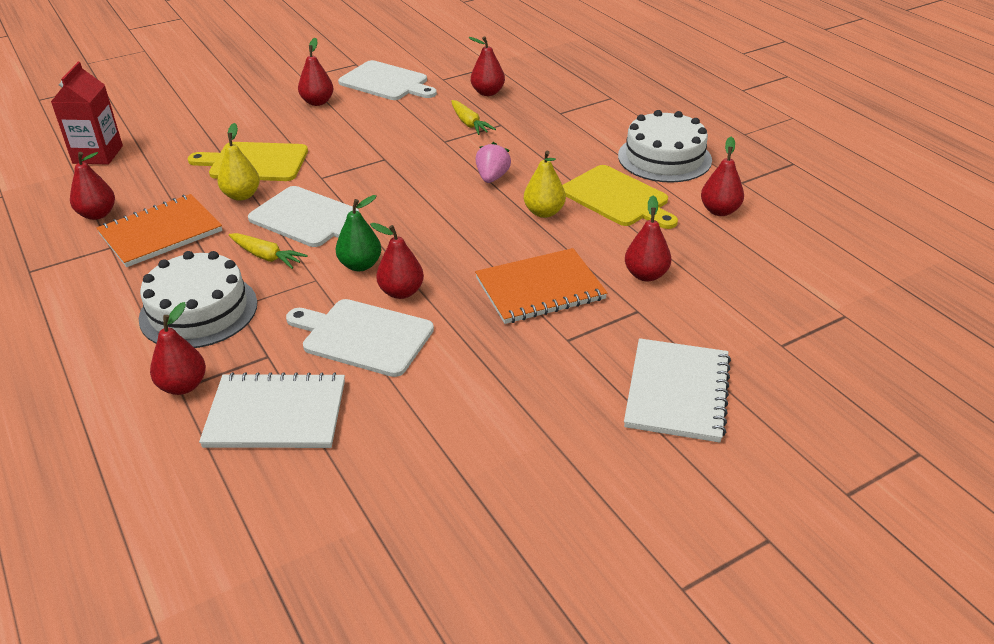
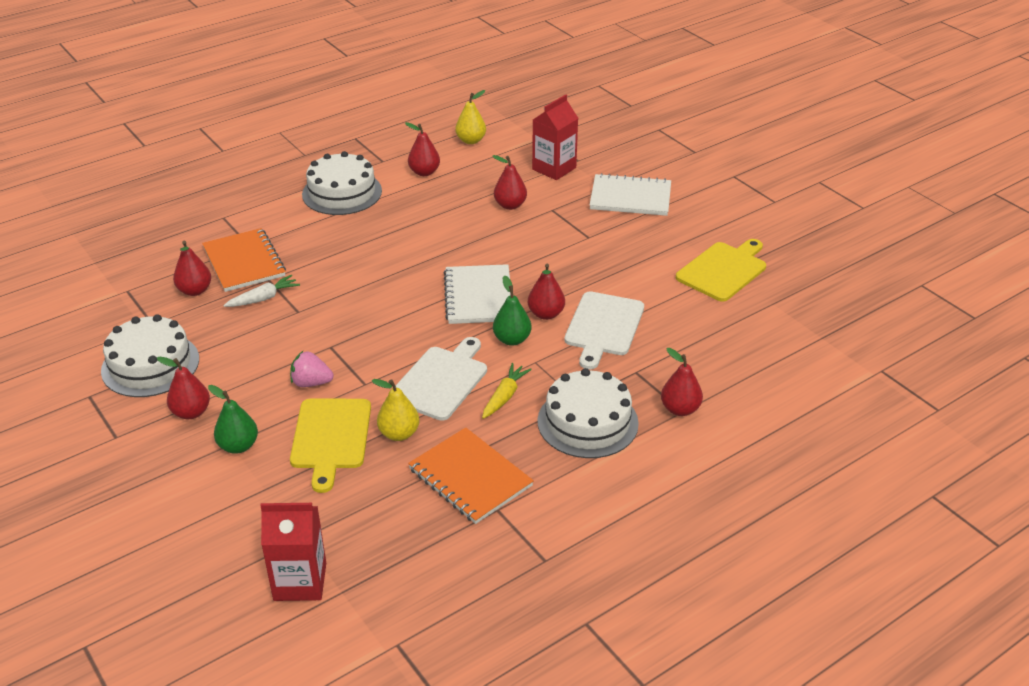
camera: 95 degrees left, 0 degrees up
red pear [70,152,115,220] -> none
white notebook [199,372,345,448] -> white notebook moved to [444,264,510,324]
white cutting board [338,60,437,100] -> white cake [101,314,199,397]
yellow carrot [451,100,496,135] -> white carrot [223,275,300,307]
orange notebook [475,248,607,324] -> orange notebook moved to [202,228,286,292]
pink strawberry [476,142,511,183] -> pink strawberry moved to [290,351,334,387]
yellow pear [524,151,566,218] -> yellow pear moved to [455,90,486,144]
yellow cutting board [562,165,678,229] -> yellow cutting board moved to [676,239,766,302]
none -> green pear [208,385,258,454]
none -> red carton [532,94,578,180]

